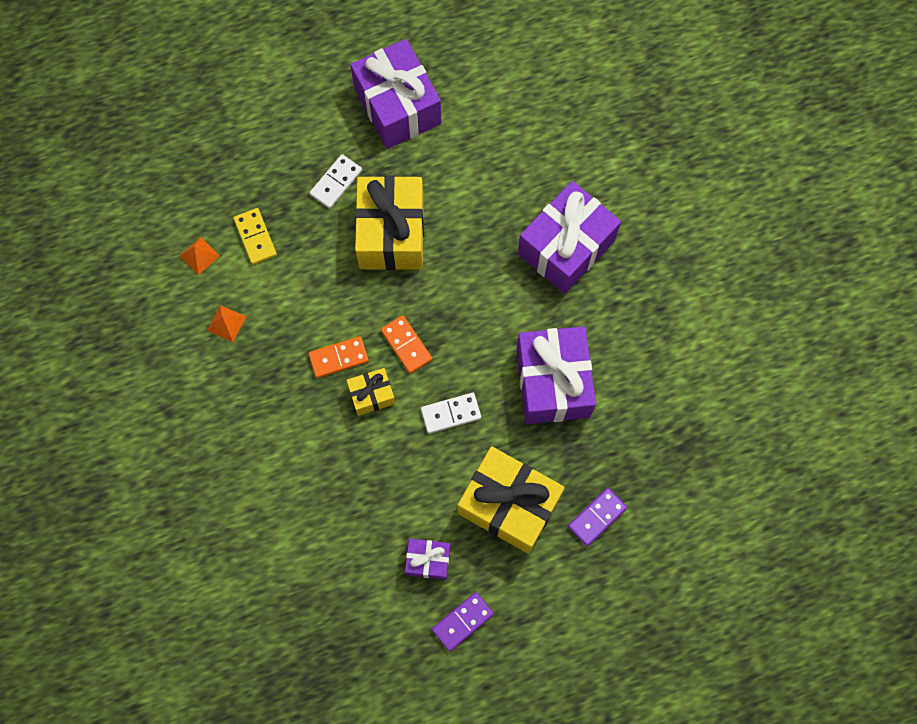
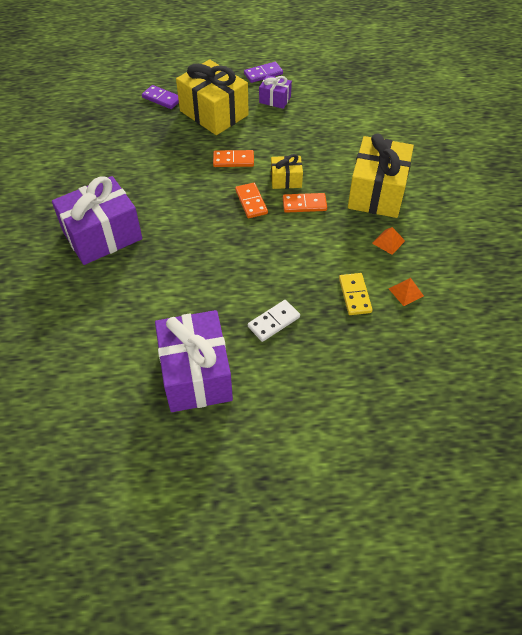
camera: 165 degrees left, 20 degrees down
yellow gift [355,176,424,270] -> yellow gift moved to [348,134,414,218]
white domino [421,393,481,434] -> orange domino [213,150,254,167]
purple gift [516,326,596,424] -> none
purple domino [568,488,627,546] -> purple domino turned 60 degrees clockwise [142,85,179,109]

